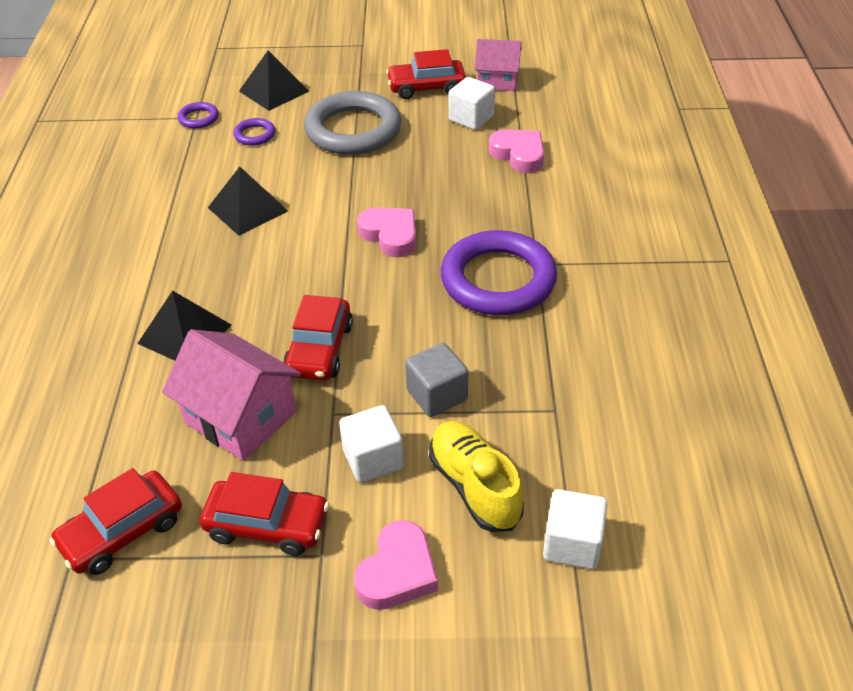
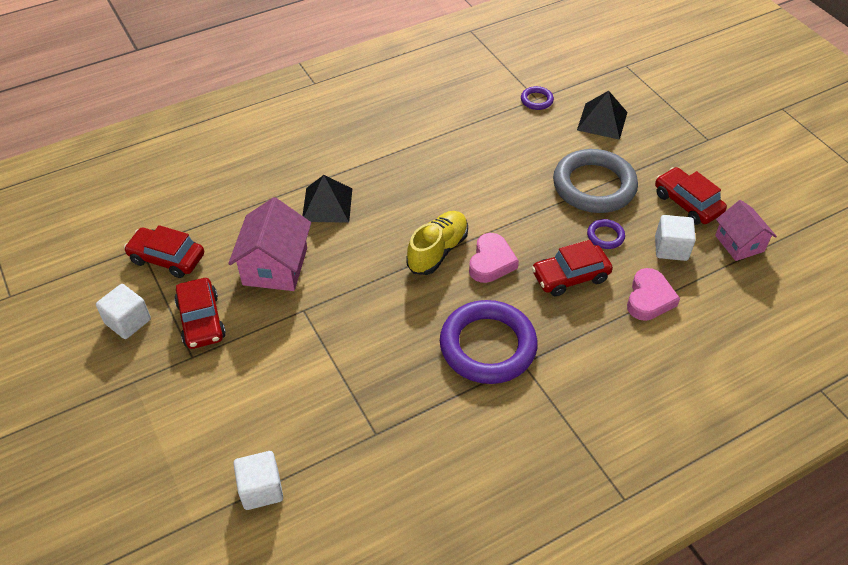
camera: 60 degrees right, 5 degrees up
black pyramid [208,167,288,236] -> none
purple ring [233,118,275,146] -> purple ring moved to [587,219,625,249]
red car [283,295,353,381] -> red car moved to [532,240,613,297]
white cube [339,405,404,483] -> white cube moved to [96,284,151,339]
pink heart [354,520,438,610] -> none
grey cube [405,343,469,417] -> none
yellow shoe [429,421,524,532] -> yellow shoe moved to [406,211,468,275]

